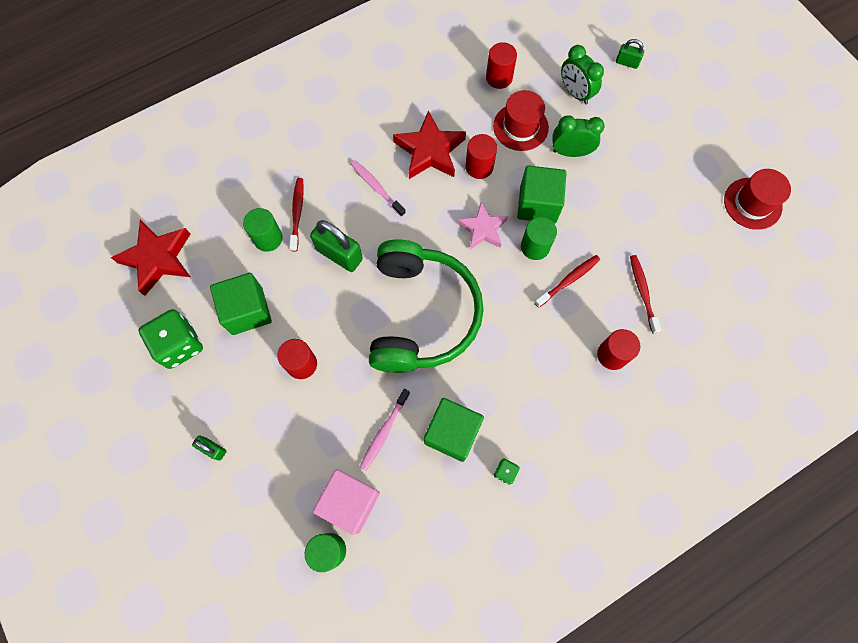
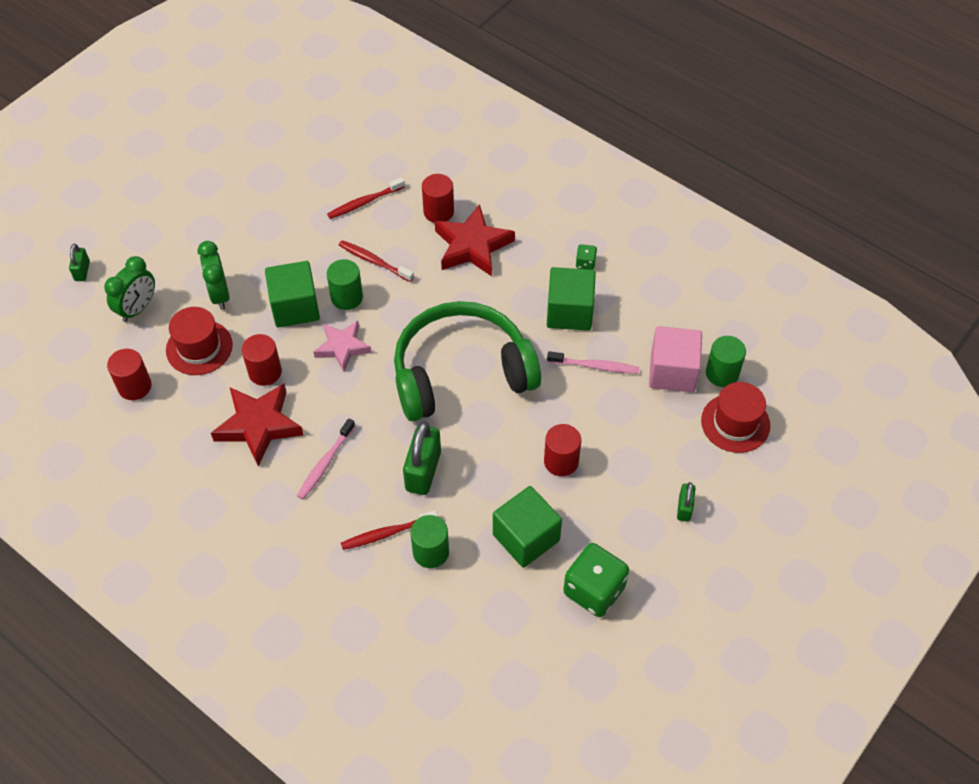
camera: 110 degrees left, 15 degrees down
red star [110,220,190,296] -> red star moved to [435,204,515,276]
red hat [724,169,791,230] -> red hat moved to [701,382,770,453]

